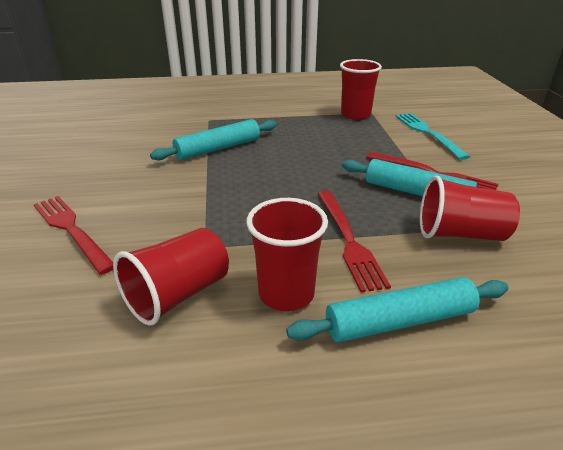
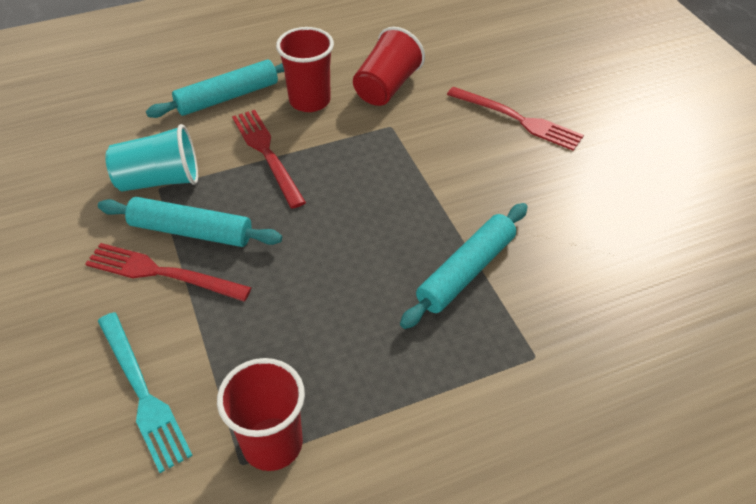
camera: 165 degrees right, 15 degrees up
red cup [420,176,520,241] -> turquoise cup [105,124,198,191]

